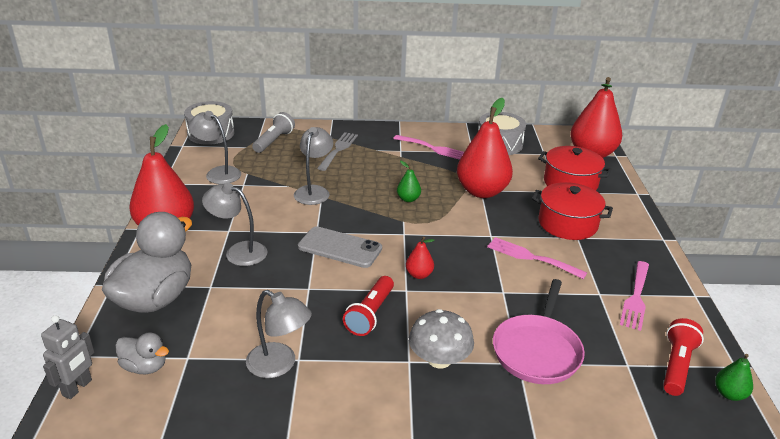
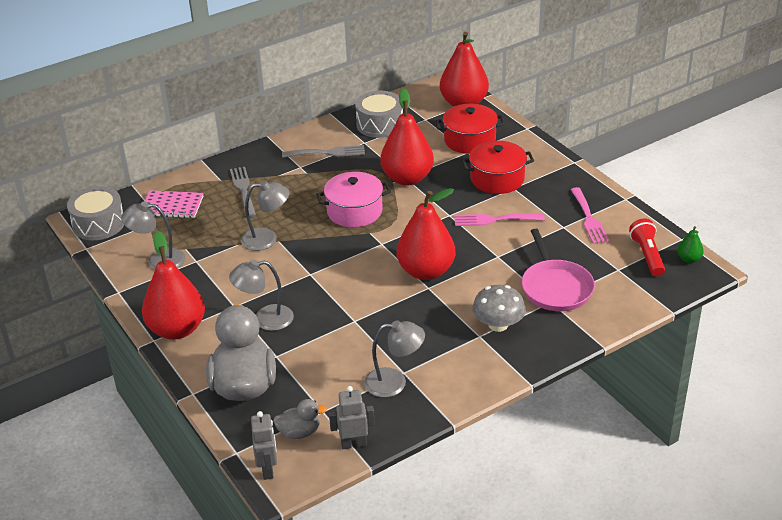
camera: 30 degrees left, 5 degrees up
grey flashlight [252,112,295,153] -> pink notebook [144,190,203,218]
grey lamp [294,127,333,205] -> grey lamp turned 105 degrees clockwise [241,181,290,251]
grey phone [298,226,382,268] -> none
red flashlight [343,276,394,336] -> none
pink fork [393,135,464,160] -> grey fork [282,145,365,158]
green pear [397,160,421,202] -> pink pot [317,172,391,227]
red pear [406,237,435,279] -> red pear [396,188,455,280], size x2.30
none -> grey robot [329,386,375,449]

